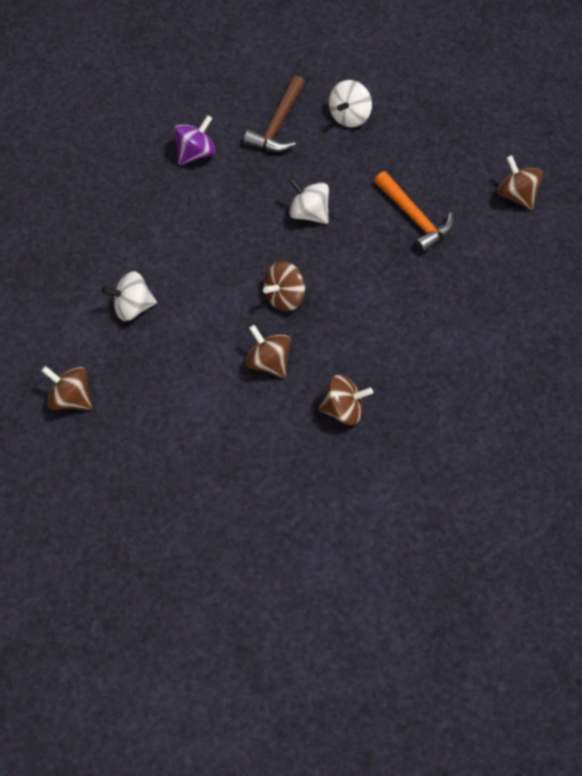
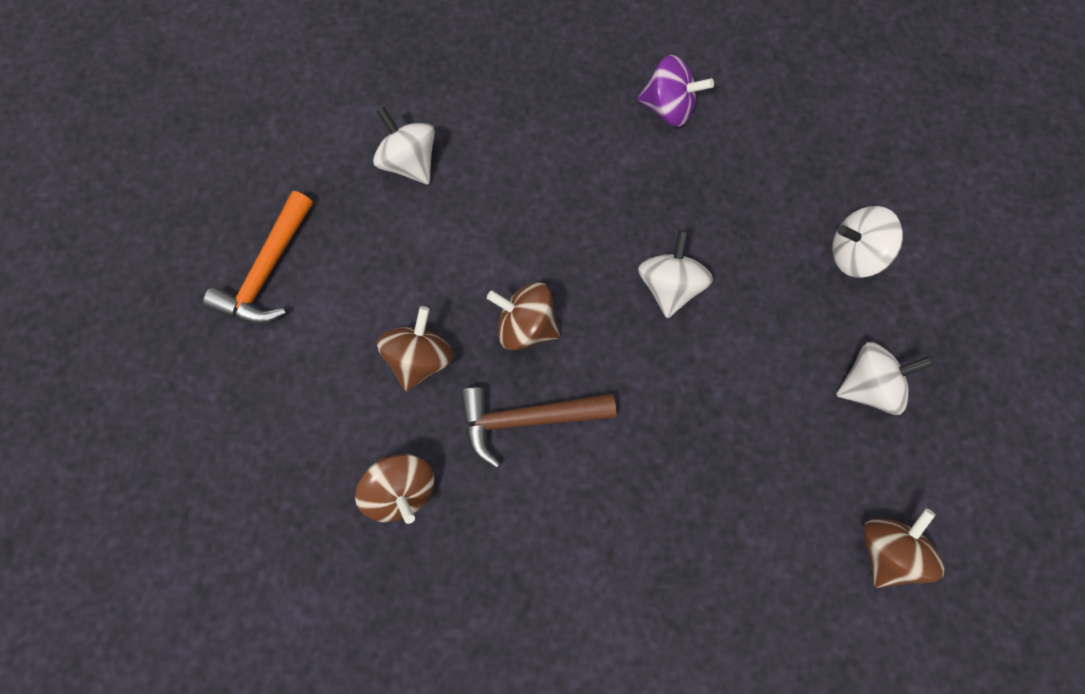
camera: 60 degrees right, 10 degrees up
brown spinning top [41,366,92,410] -> none
brown hammer [244,75,305,152] -> brown hammer moved to [460,387,616,469]
orange hammer [374,171,454,253] -> orange hammer moved to [203,191,313,324]
none -> white spinning top [836,342,933,415]

